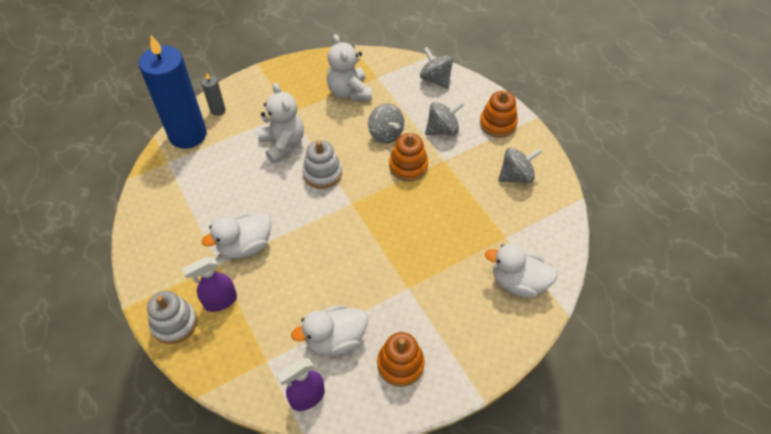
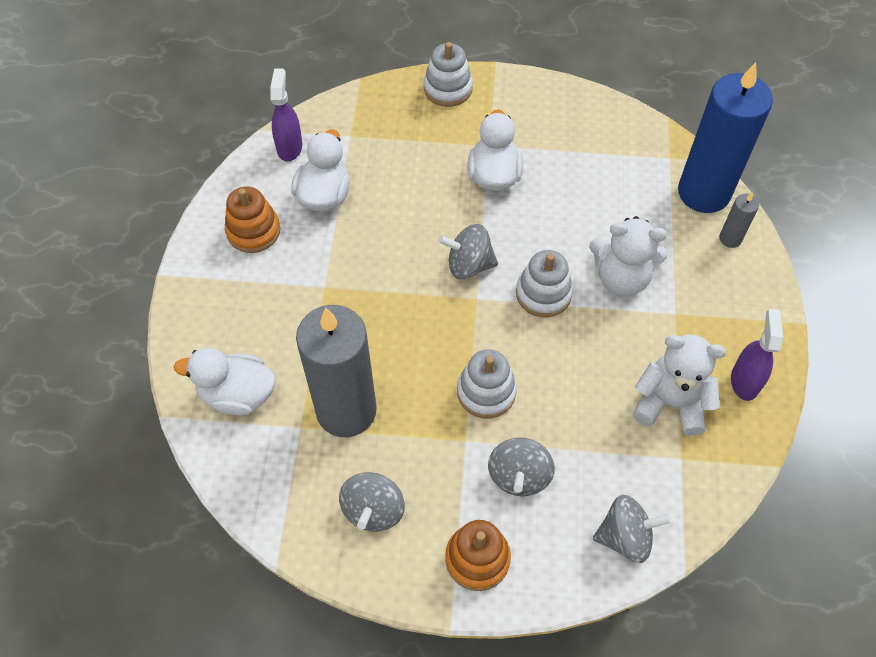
camera: 125 degrees right, 5 degrees up
purple spray bottle [183,257,237,312] -> purple spray bottle moved to [731,309,783,401]
grey spinning top [368,103,404,144] -> grey spinning top moved to [438,224,498,279]
orange stacking toy [389,133,428,181] -> white stacking toy [457,349,517,418]
white duck [485,244,557,298] -> white duck turned 135 degrees counterclockwise [174,348,275,415]
none -> grey candle [296,305,377,437]

